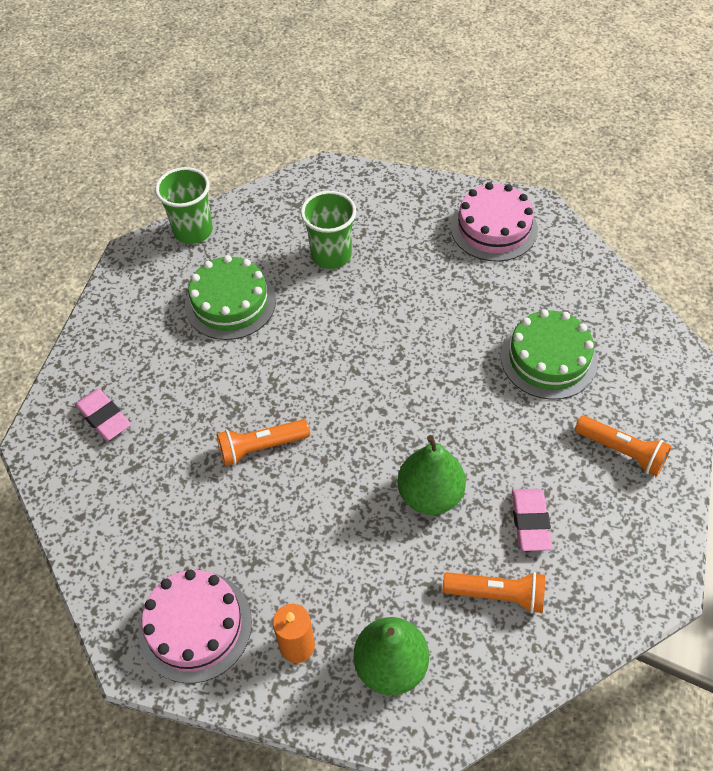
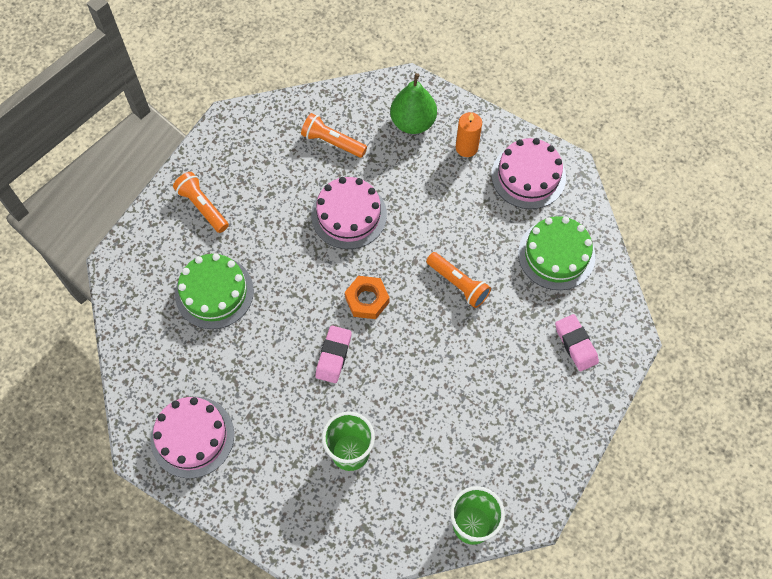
camera: 165 degrees left, 10 degrees up
green cake [185,255,276,340] -> green cake moved to [518,216,596,290]
orange flashlight [217,419,310,466] -> orange flashlight turned 45 degrees clockwise [426,252,491,308]
green pear [397,435,466,515] -> pink cake [311,177,387,249]
pink eraser [512,489,552,551] -> pink eraser moved to [315,326,352,383]
none -> orange nut [345,276,389,319]

